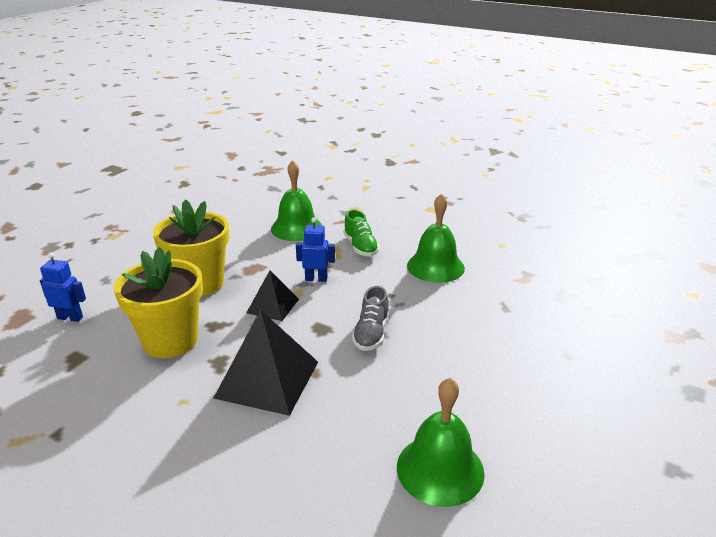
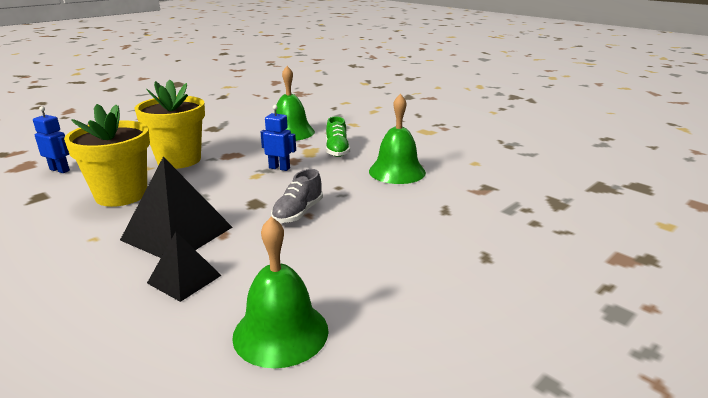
camera: 15 degrees right, 5 degrees down
black pyramid [246,270,299,321] -> black pyramid moved to [147,232,222,302]

